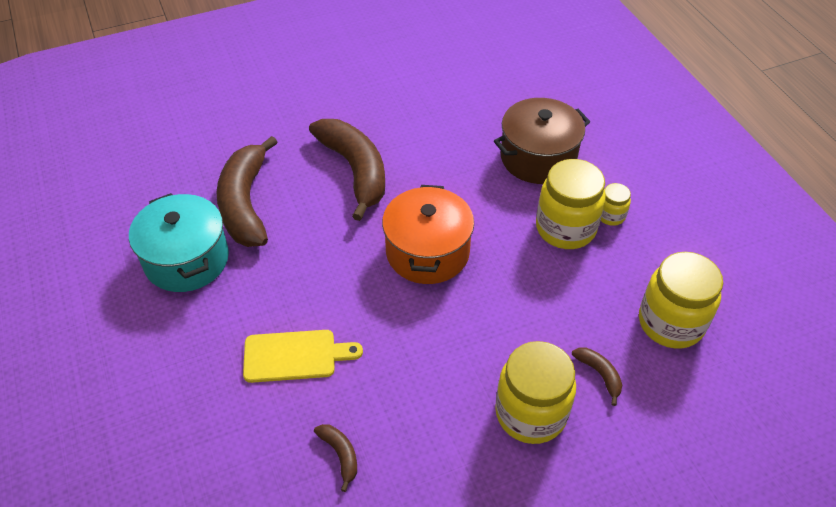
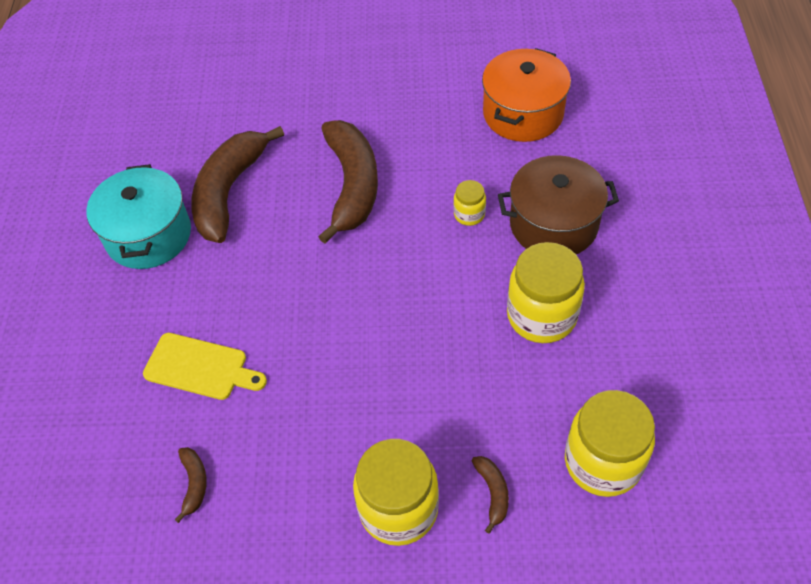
camera: 25 degrees right, 5 degrees up
orange pot [382,185,474,284] -> orange pot moved to [482,48,571,142]
yellow jar [601,183,631,226] -> yellow jar moved to [453,180,486,226]

